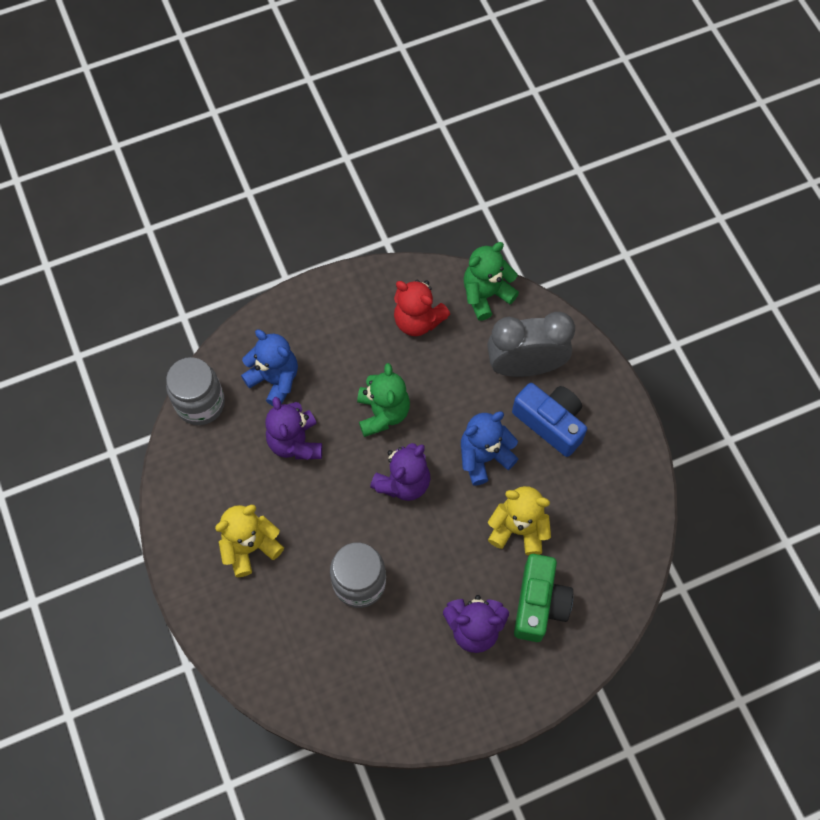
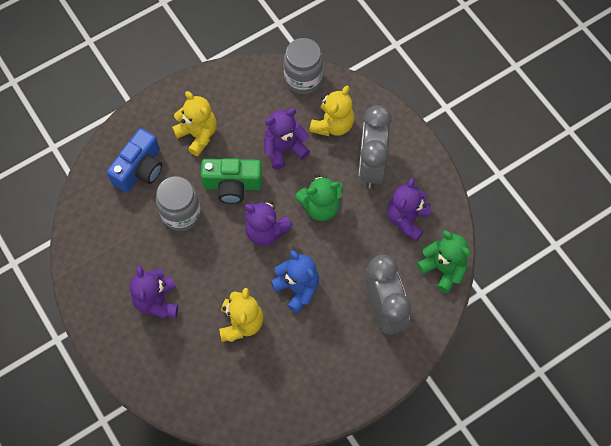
camera: 80 degrees right, 0 degrees up
blue teddy bear [241,330,298,406] -> yellow teddy bear [309,86,354,136]
red teddy bear [394,280,450,336] -> purple teddy bear [387,178,431,241]
blue camera [512,383,587,457] -> blue camera moved to [107,128,162,193]
green camera [514,554,573,642] -> green camera moved to [201,158,262,204]
none -> grey clock [359,105,392,189]

